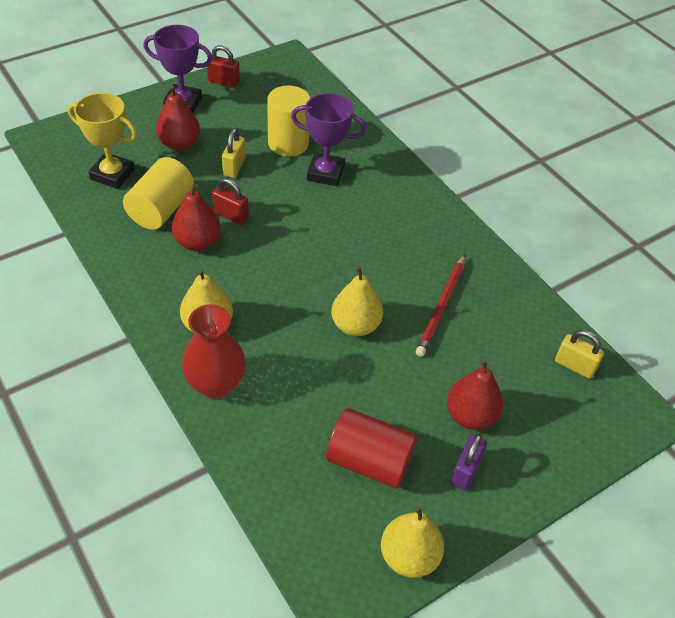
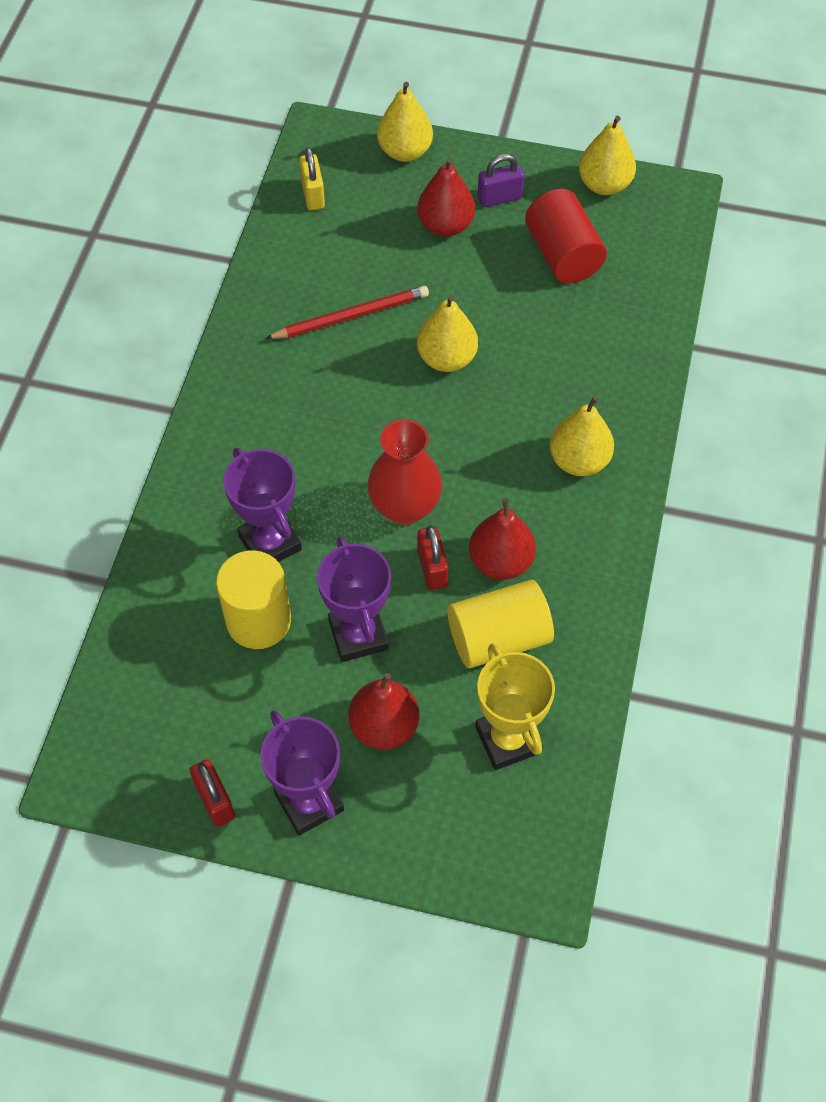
camera: 130 degrees left, 10 degrees up
red vase [182,304,246,399] -> red vase moved to [368,419,442,525]
yellow padlock [222,128,246,178] -> purple trophy [317,536,391,662]
none -> yellow pear [377,82,433,162]

